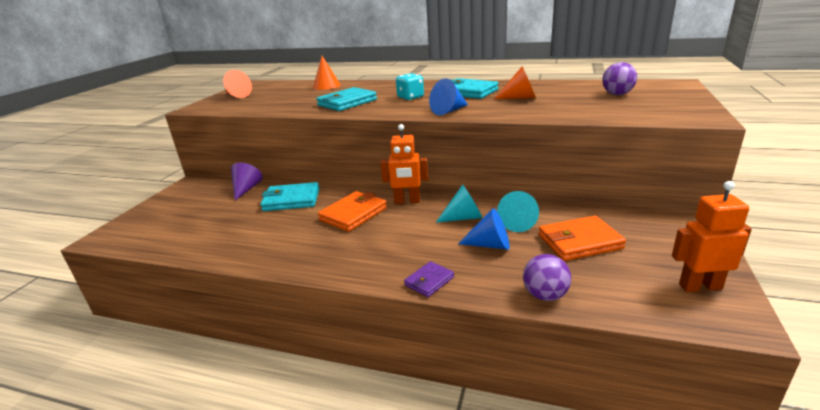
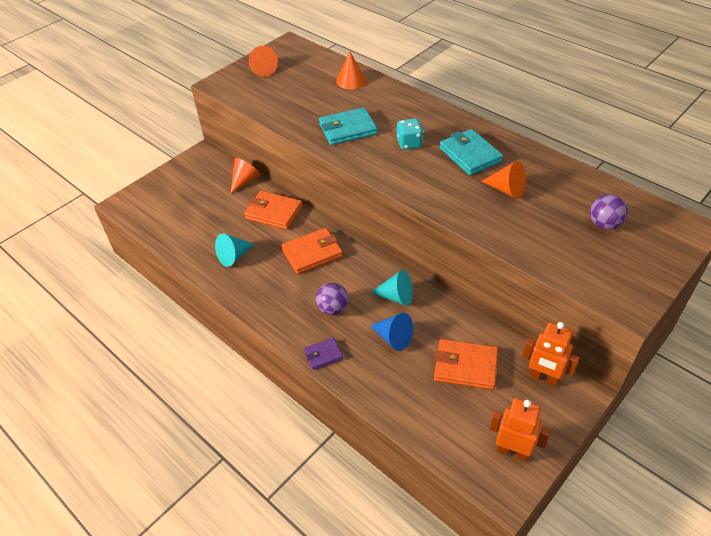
camera: 25 degrees right, 20 degrees up
purple cone [231,163,263,200] -> orange cone [230,158,261,194]
turquoise wallet [260,182,320,211] -> orange wallet [244,191,303,230]
orange robot [380,124,428,204] -> orange robot moved to [522,322,580,387]
blue cone [429,78,468,115] -> none
turquoise cone [497,191,539,232] -> turquoise cone moved to [215,233,254,267]
purple ball [523,254,571,301] -> purple ball moved to [316,283,348,315]

